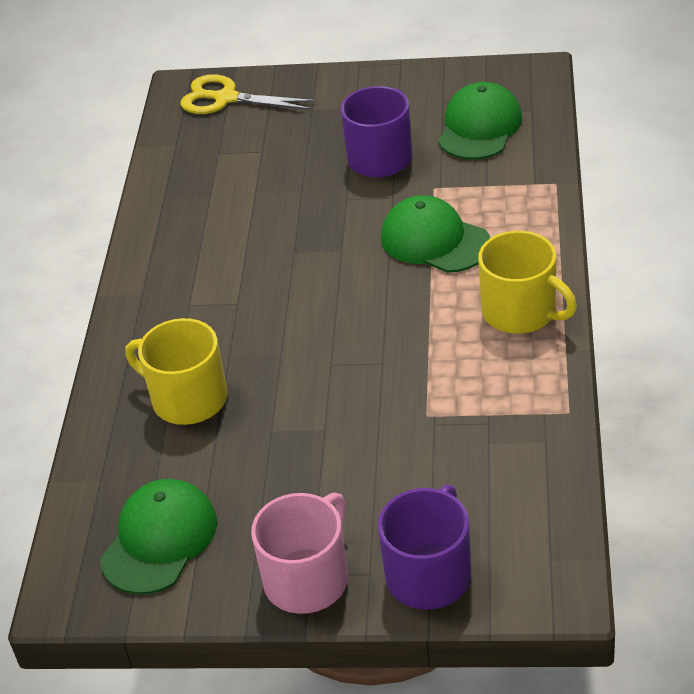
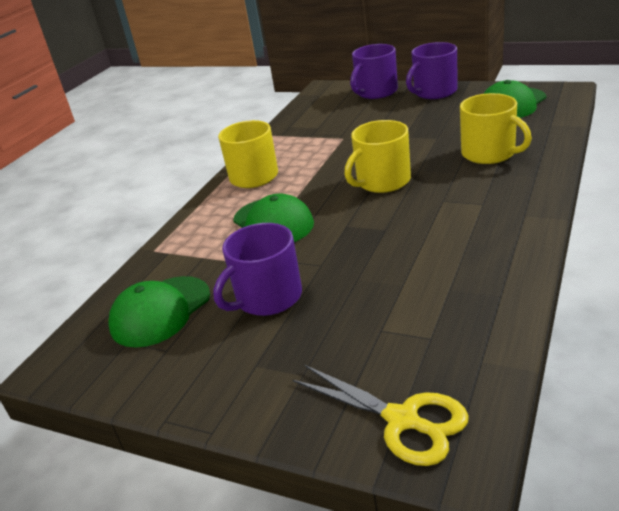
camera: 160 degrees left, 10 degrees down
pink mug [251,492,348,614] -> purple mug [406,42,458,99]
none -> yellow mug [344,120,411,193]

